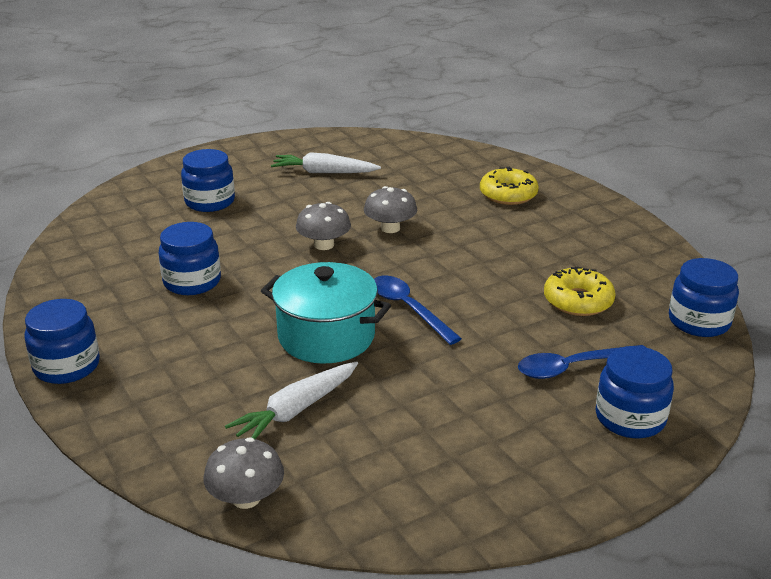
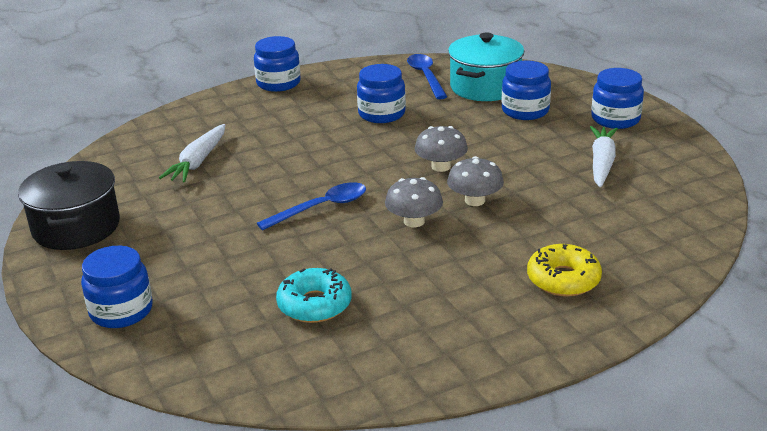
camera: 95 degrees right, 0 degrees up
grey mushroom [204,437,284,509] -> grey mushroom moved to [385,177,443,227]
white carrot [225,361,358,439] -> white carrot turned 120 degrees counterclockwise [159,124,225,182]
turquoise pot [261,262,391,364] -> turquoise pot moved to [448,32,524,101]
blue spoon [518,345,645,379] -> blue spoon moved to [407,54,447,99]
yellow donut [544,267,616,316] -> turquoise donut [276,268,352,323]
blue jar [669,258,739,337] -> blue jar moved to [591,68,644,129]
none -> black pot [18,161,120,250]

